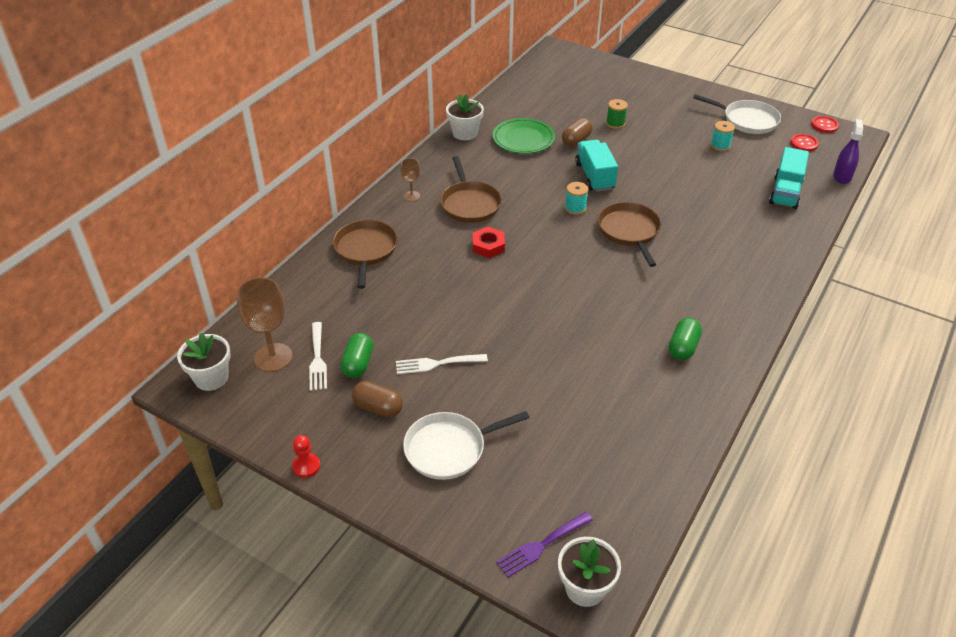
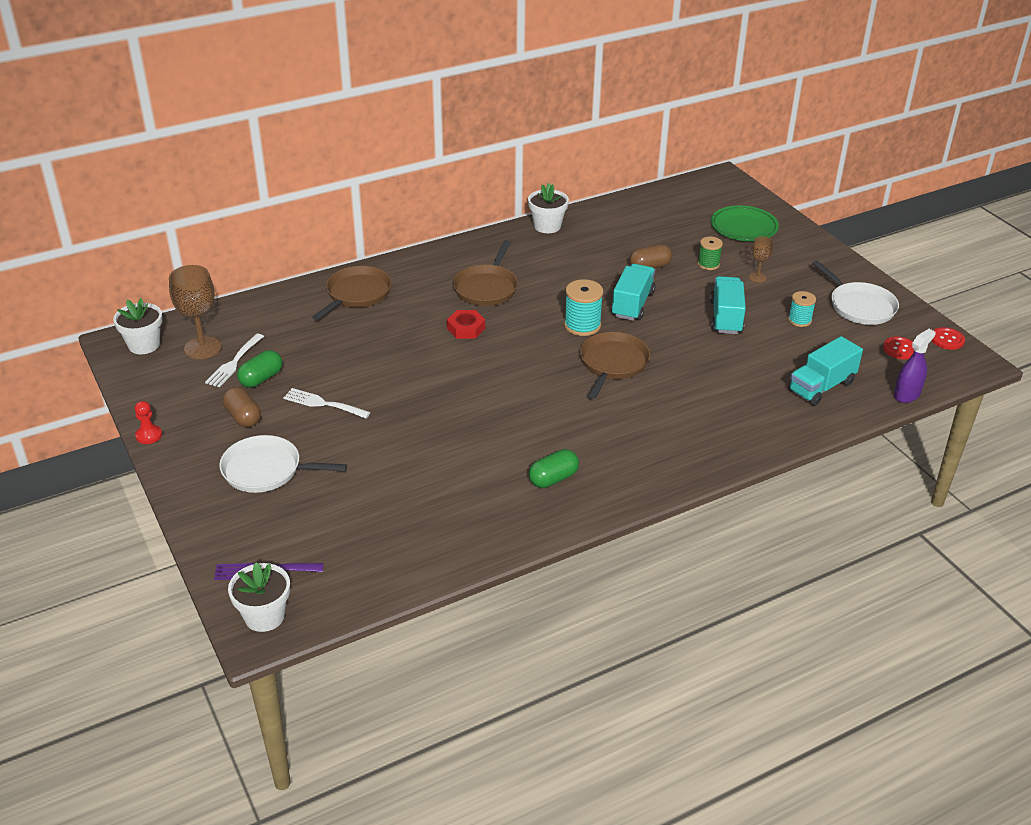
camera: 30 degrees right, 5 degrees down
brown goblet [400,158,420,202] -> brown goblet moved to [749,236,773,283]
green plate [493,118,555,154] -> green plate moved to [711,205,779,241]
turquoise spool [565,182,588,215] -> turquoise spool [564,279,603,336], size x1.56
none -> turquoise truck [710,276,746,334]

